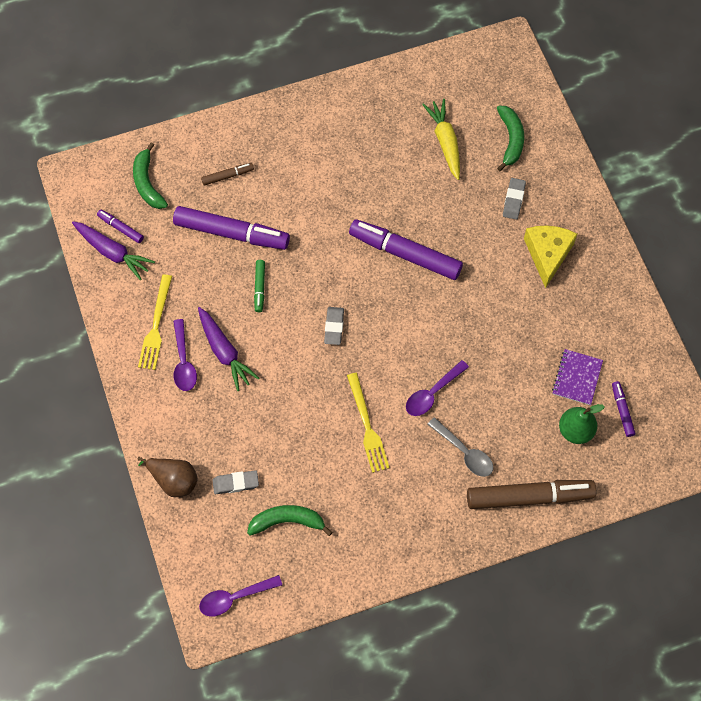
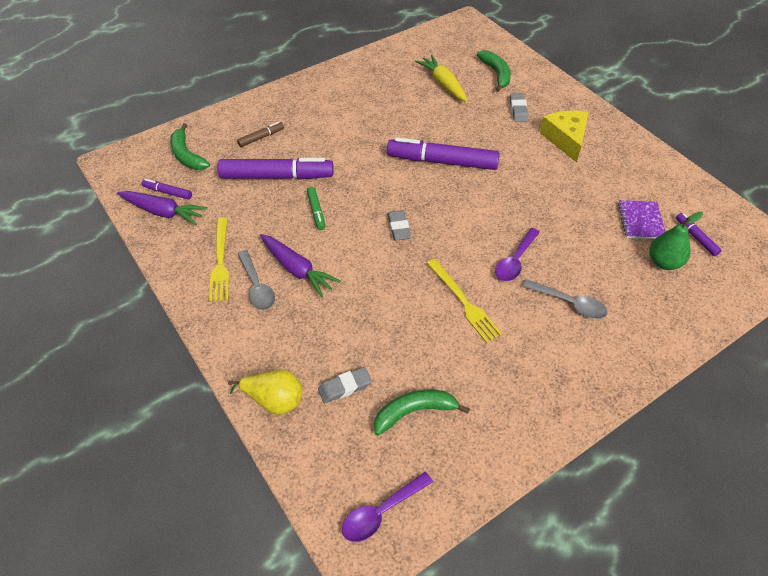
camera: 15 degrees left, 15 degrees down
brown pear [138,457,197,497] -> yellow pear [228,370,302,415]
purple spoon [173,319,197,391] -> grey spoon [238,250,275,310]
brown marker [467,480,596,509] -> none

